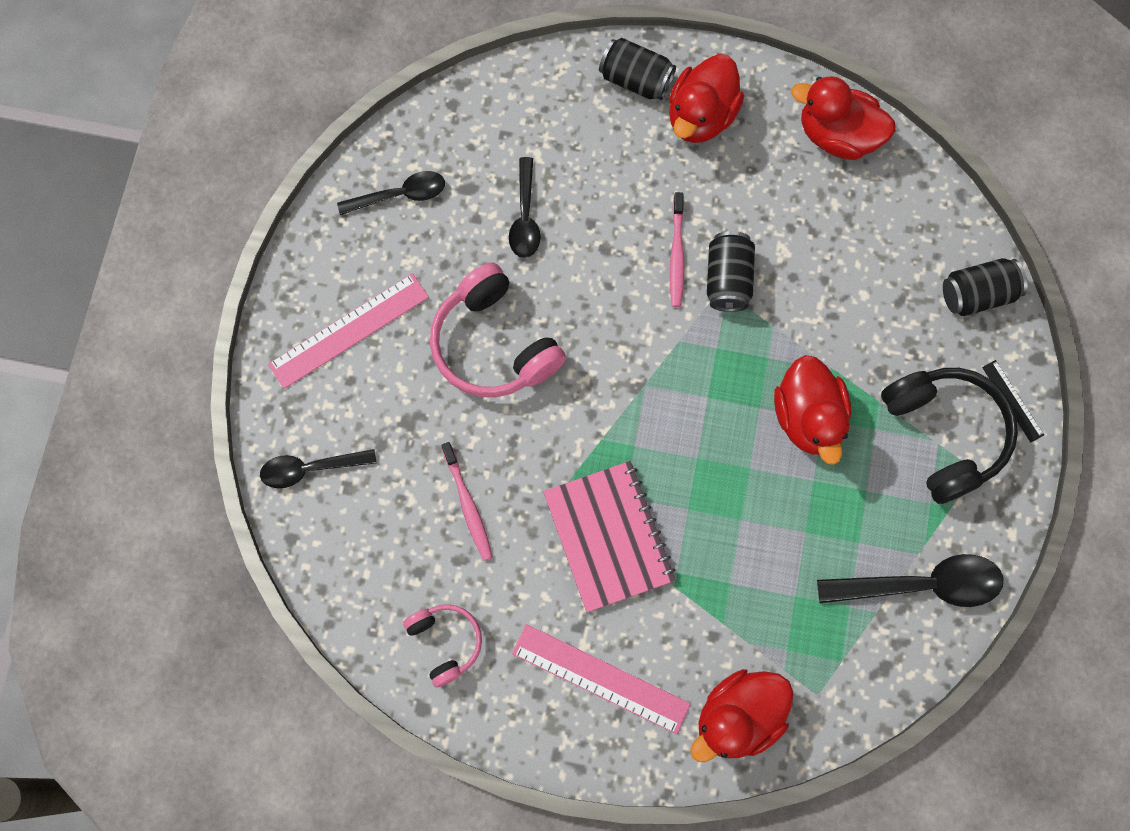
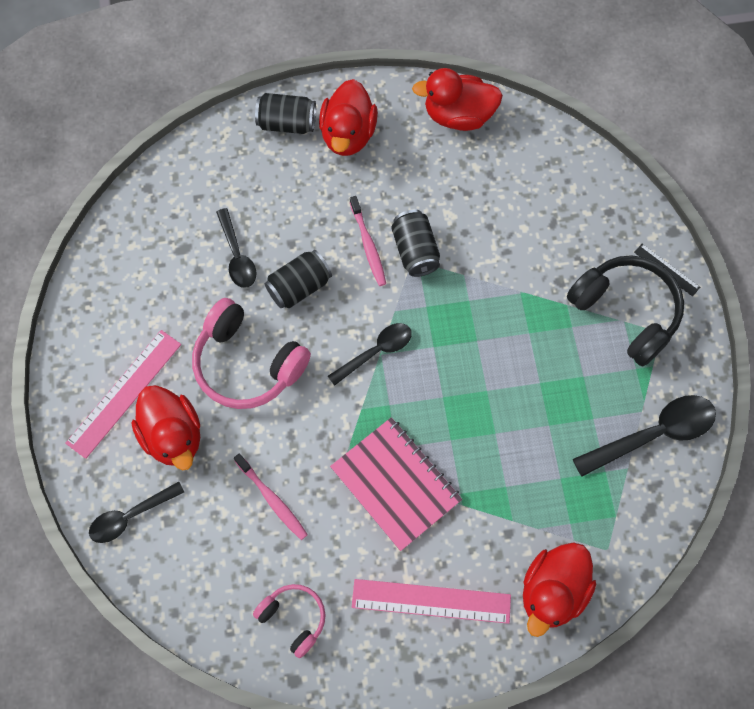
camera: 20 degrees left, 5 degrees down
black spoon [337,171,445,215] -> black spoon moved to [328,323,412,386]
red duck [774,355,851,465] -> red duck moved to [131,385,200,470]
black can [943,258,1027,316] -> black can moved to [265,250,332,308]

